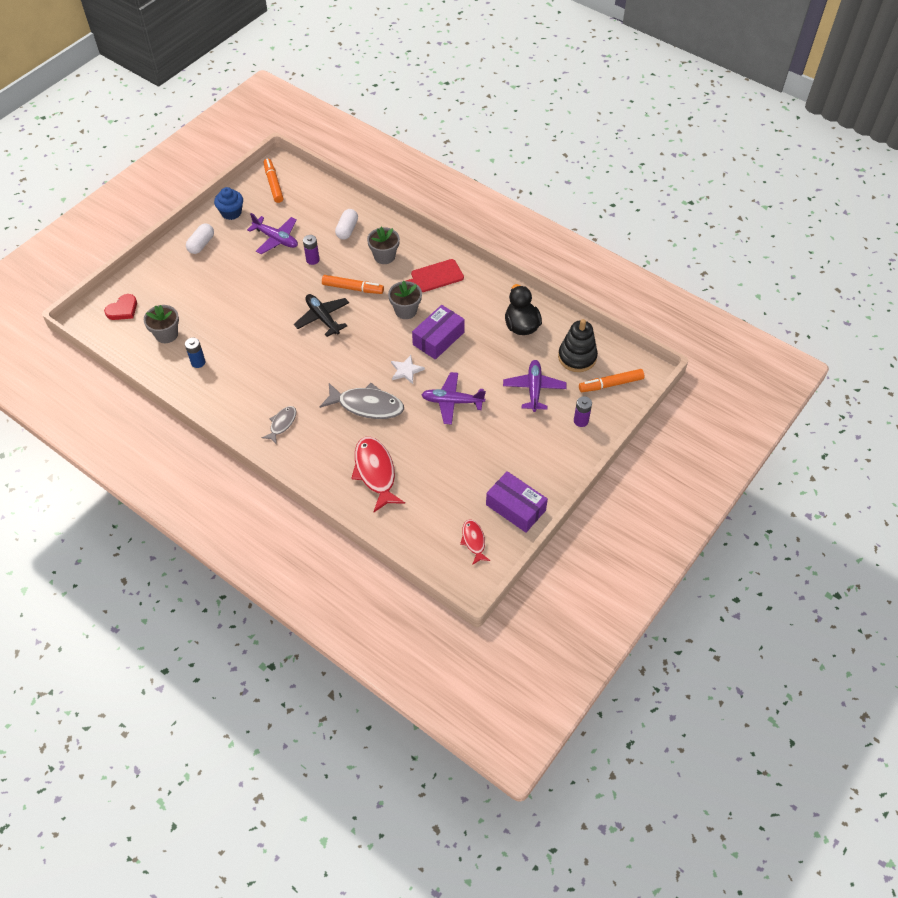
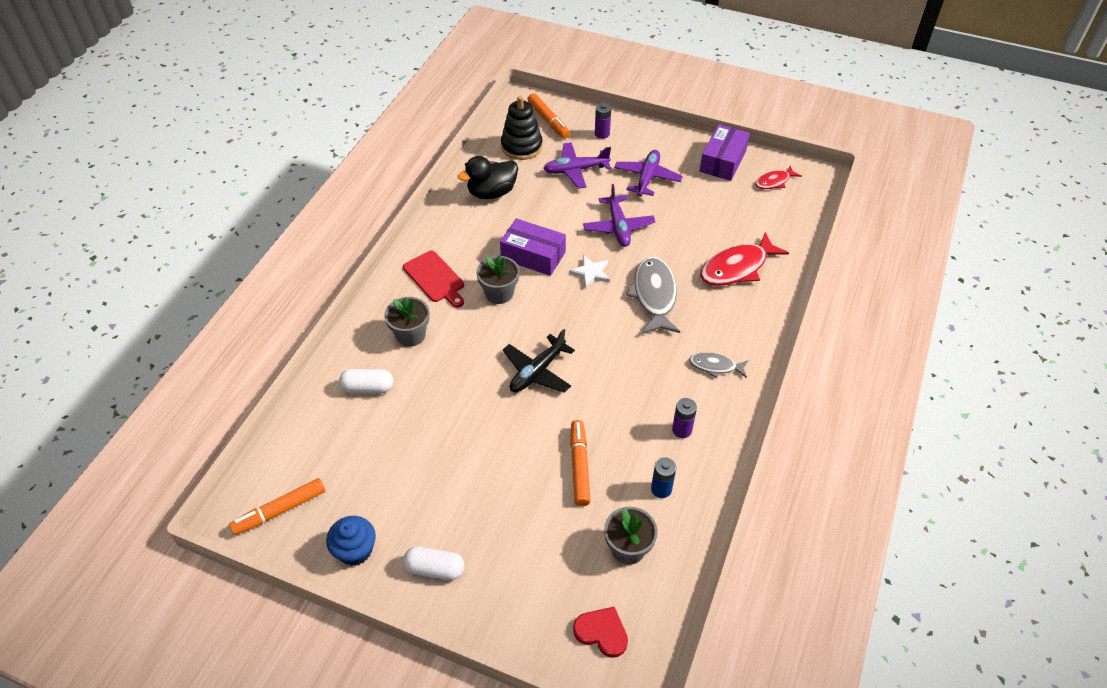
camera: 105 degrees left, 5 degrees down
purple plane [247,213,298,254] -> purple plane moved to [614,150,683,196]
purple battery [303,235,320,265] -> purple battery moved to [672,398,697,438]
orange marker [322,275,384,294] -> orange marker moved to [570,420,590,506]

